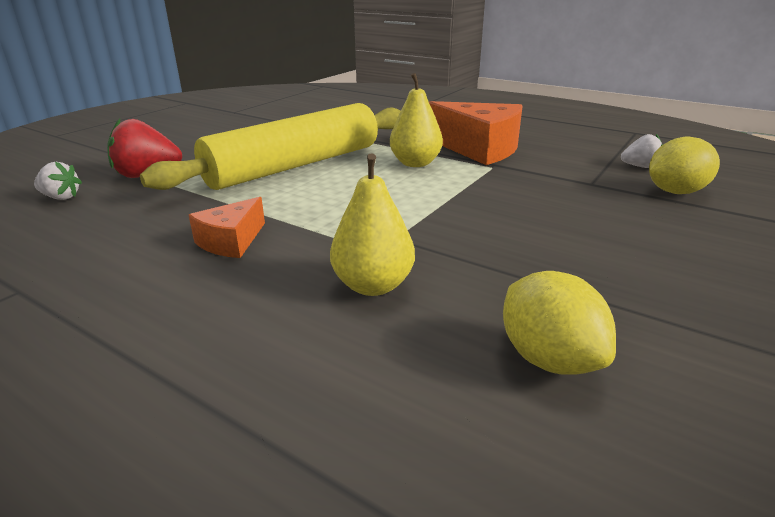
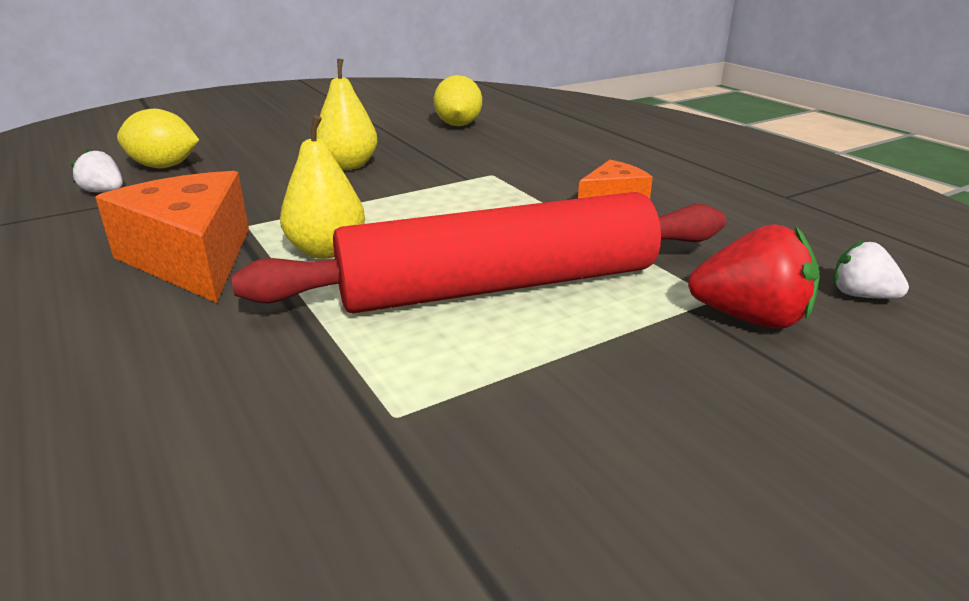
camera: 155 degrees left, 0 degrees up
yellow rolling pin [140,103,401,190] -> red rolling pin [231,192,726,313]
yellow pear [330,153,415,296] -> yellow pear moved to [316,59,378,170]

